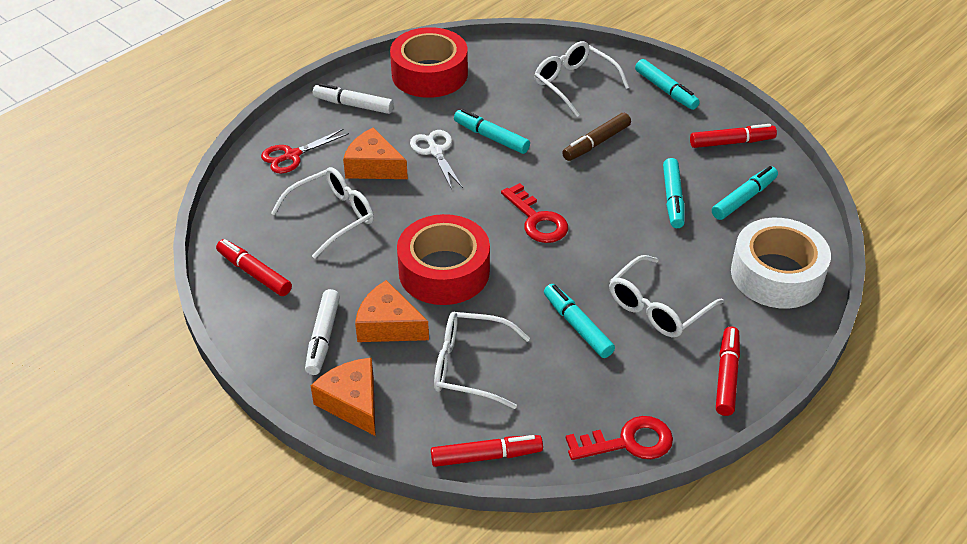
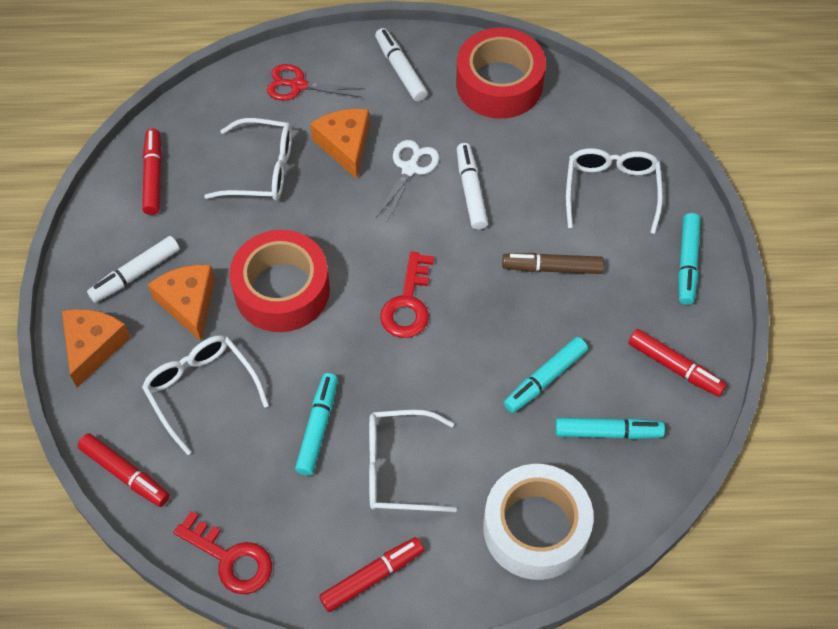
camera: 45 degrees right, 15 degrees up
turquoise marker [454,109,530,154] -> white marker [457,143,488,230]

